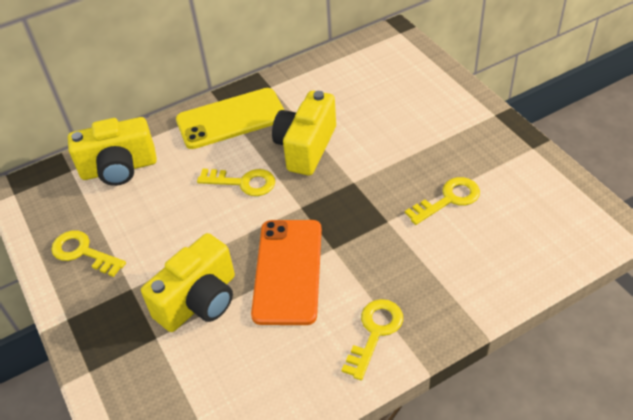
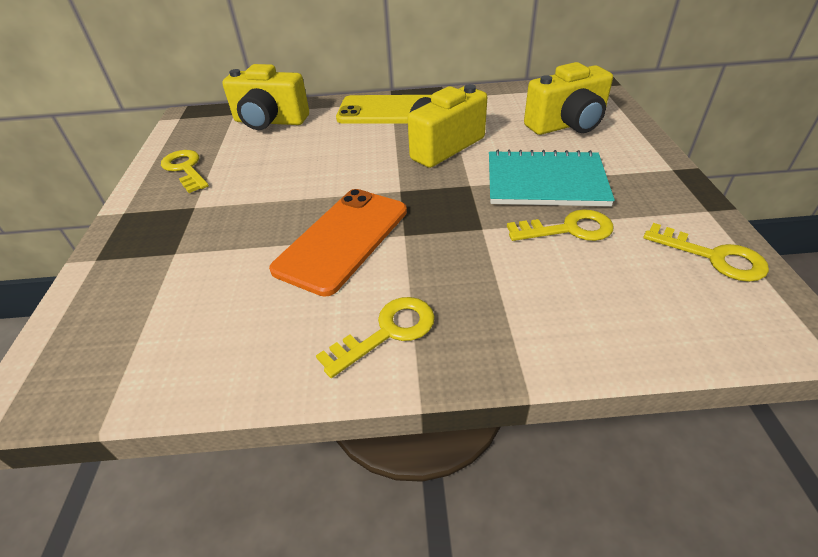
camera: 25 degrees right, 5 degrees down
yellow camera [141,233,235,332] -> yellow camera moved to [524,62,613,135]
yellow key [197,169,275,196] -> yellow key moved to [643,223,769,282]
none -> turquoise notebook [489,150,615,206]

